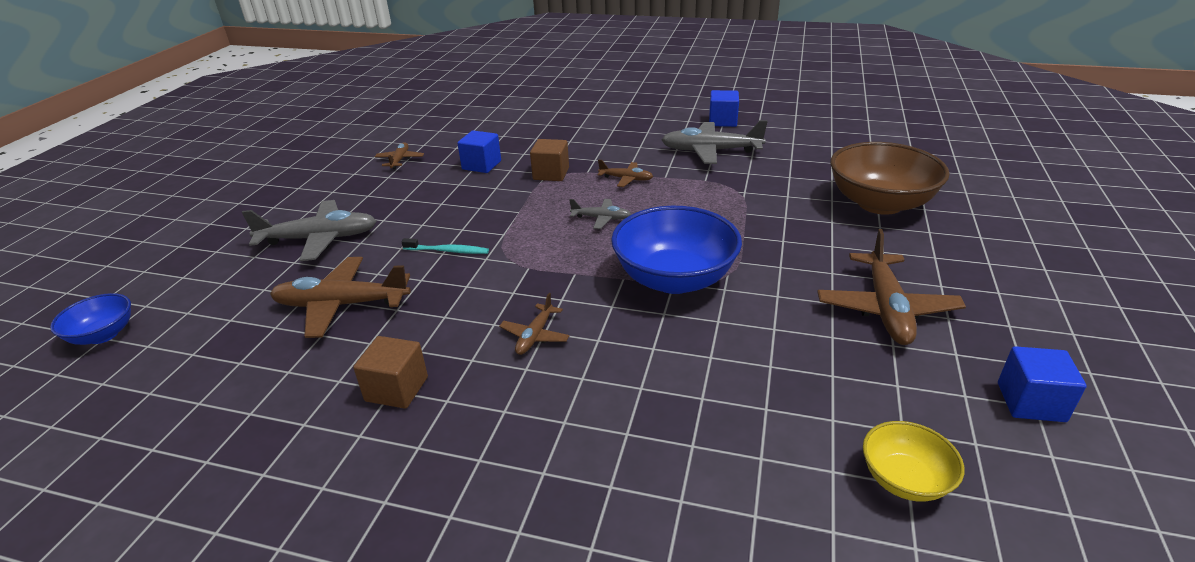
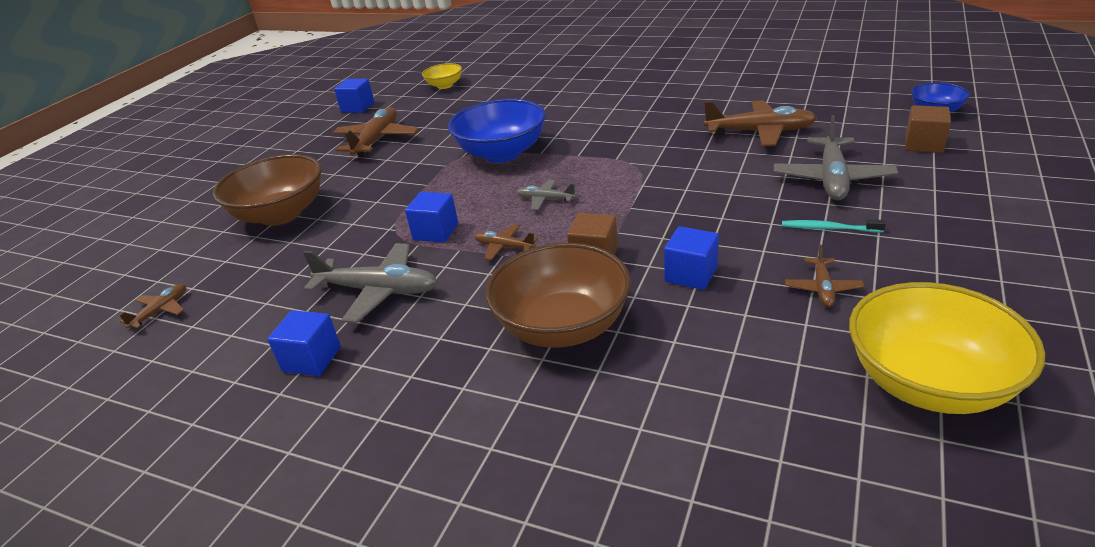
camera: 170 degrees left, 0 degrees up
grey plane [242,200,377,261] -> grey plane turned 75 degrees counterclockwise [774,115,898,200]
brown cube [353,336,428,409] -> brown cube moved to [905,105,951,153]
turquoise toothbrush [401,238,489,254] -> turquoise toothbrush moved to [782,219,886,232]
brown plane [499,293,570,355] -> brown plane moved to [119,284,186,328]
none -> blue cube [405,192,458,243]
none -> brown bowl [486,243,631,347]
none -> yellow bowl [849,282,1045,414]

